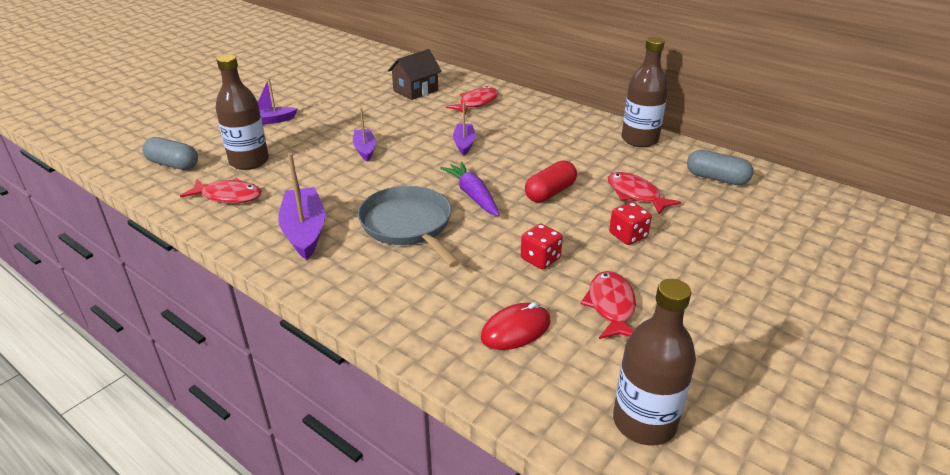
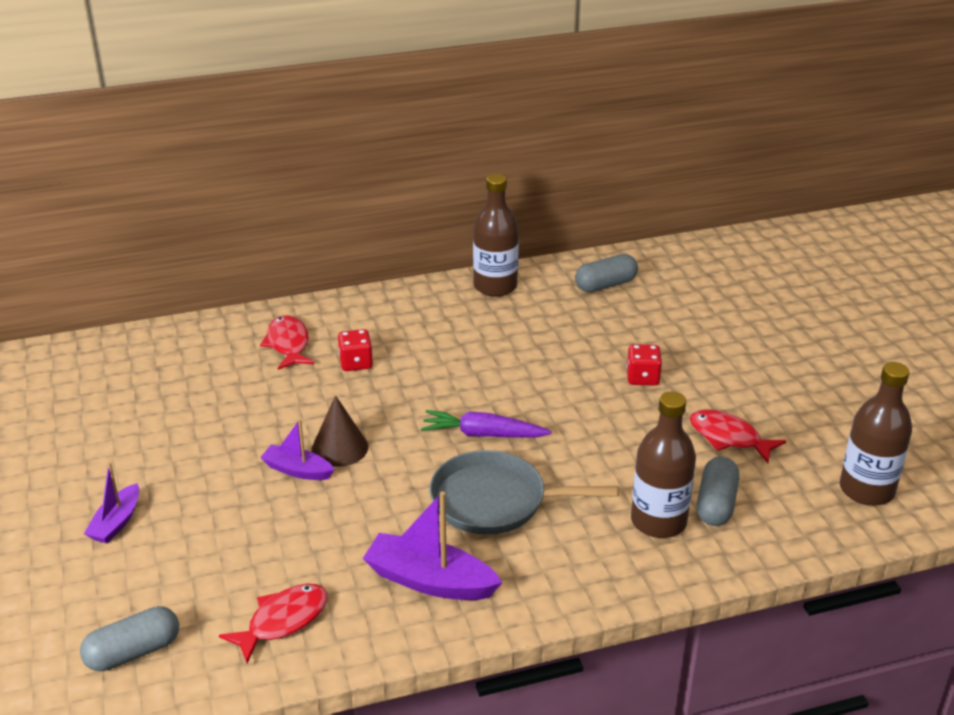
camera: 55 degrees left, 0 degrees up
brown bottle [216,55,269,170] -> brown bottle moved to [631,391,696,538]
brown house [388,49,442,100] -> none
purple boat [453,103,476,155] -> none
red mouse [481,302,551,350] -> grey capsule [697,457,739,526]
red dice [521,224,563,270] -> red dice moved to [338,329,373,371]
red capsule [525,160,577,202] -> none
red fish [608,172,681,215] -> none
none -> brown cone [312,395,368,467]

